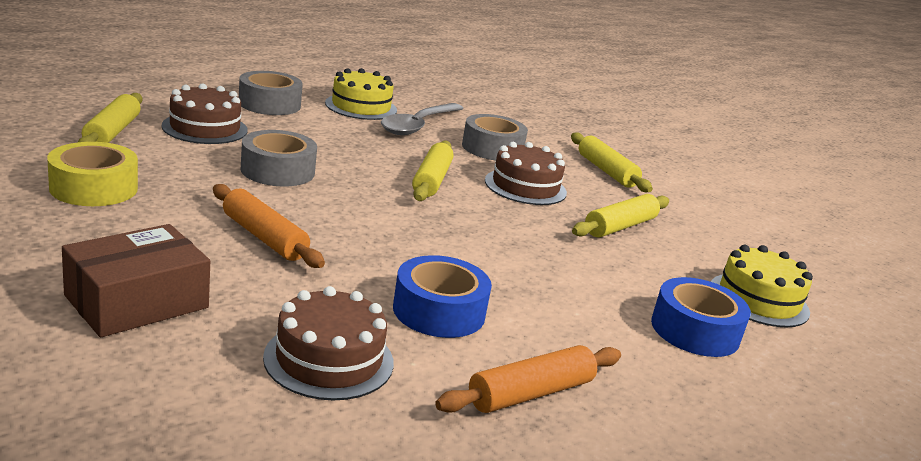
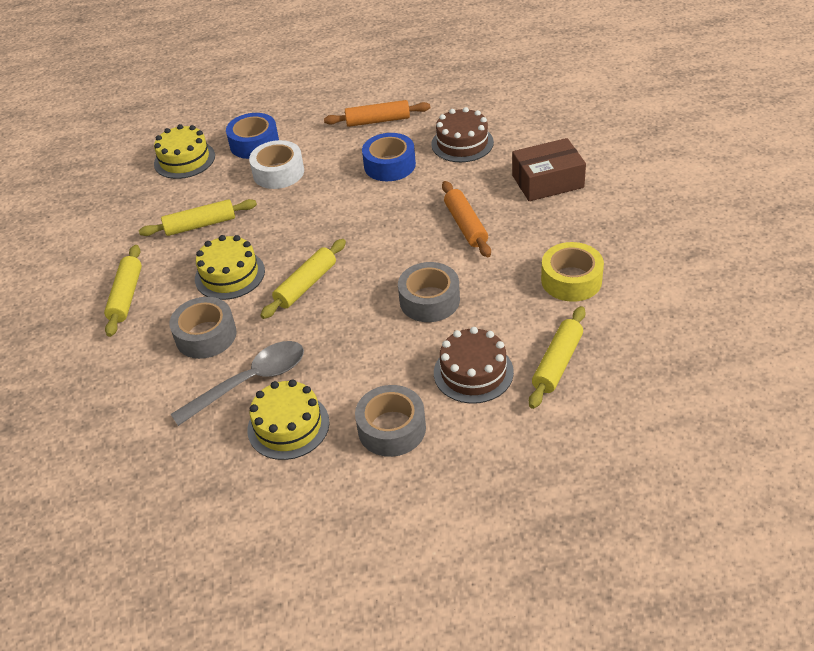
camera: 145 degrees left, 20 degrees up
brown cake [485,142,567,205] -> yellow cake [195,235,265,300]
none -> white tape [249,140,304,189]

